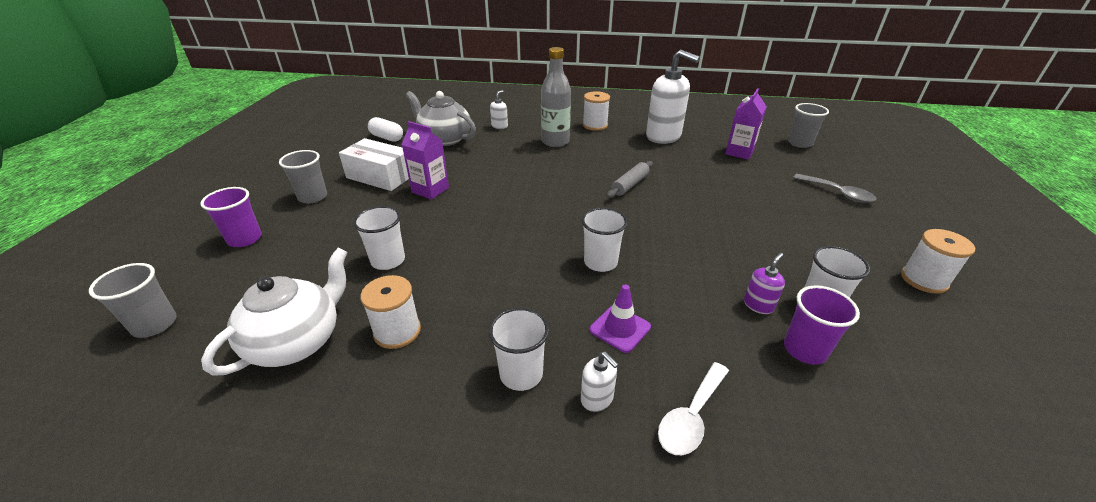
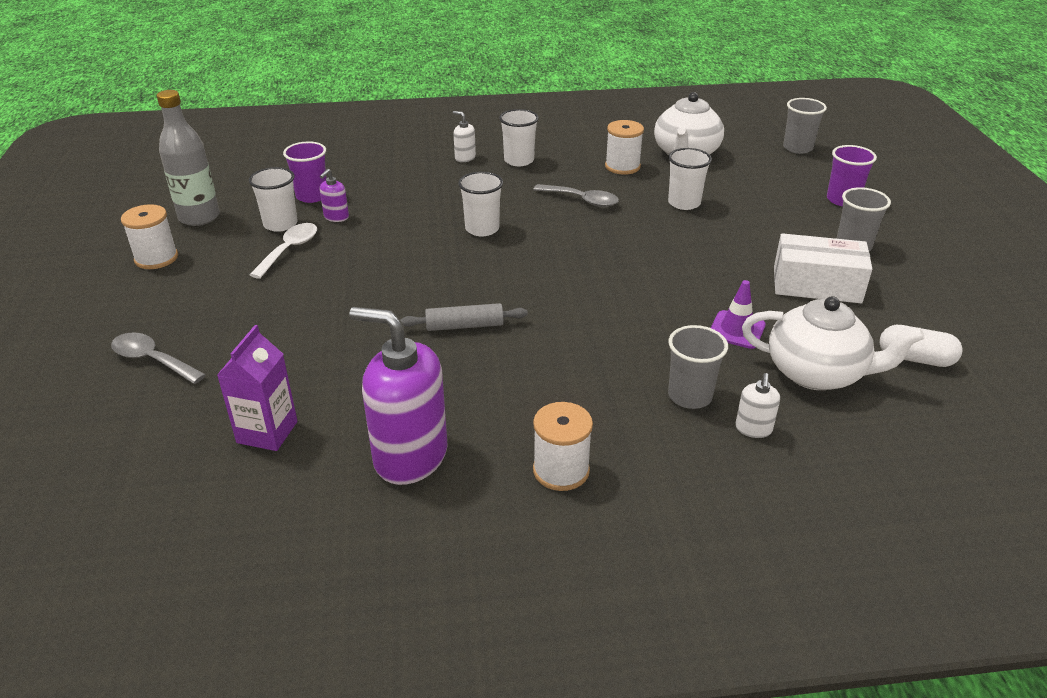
camera: 165 degrees right, 0 degrees up
purple carton [402,121,449,200] -> none
grey teapot [406,91,476,146] -> white teapot [742,296,925,390]
grey bottle [541,47,571,147] -> grey bottle moved to [157,90,220,226]
purple traffic cone [590,285,651,353] -> purple traffic cone moved to [711,280,766,349]
grey rolling pin [607,161,653,198] -> grey rolling pin turned 60 degrees clockwise [400,303,528,331]
white soap dispenser [646,49,700,144] -> purple soap dispenser [349,307,447,485]
white spoon [658,362,729,455] -> white spoon moved to [249,223,317,279]
grey cup [788,103,829,148] -> grey cup moved to [668,325,728,409]
none -> grey spoon [533,184,619,207]

